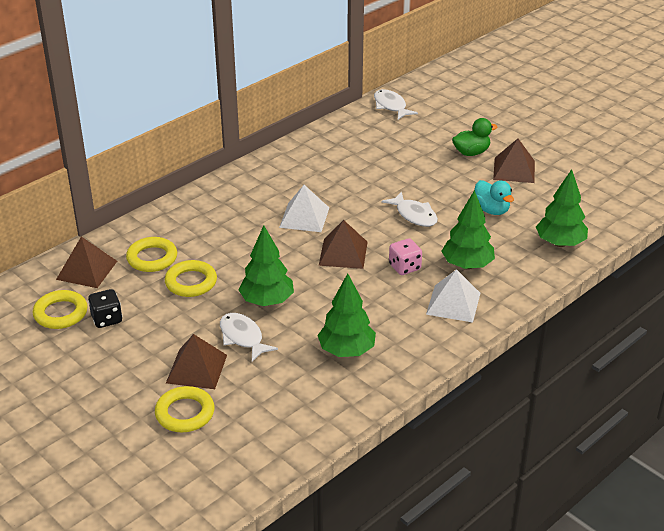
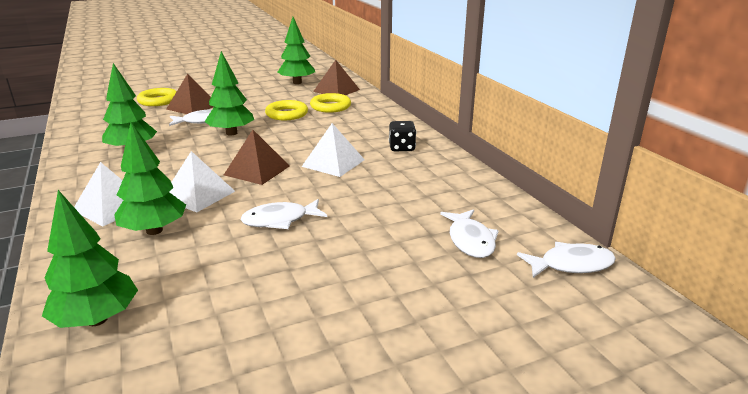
camera: 110 degrees right, 10 degrees down
yellow ring [33,290,88,329] -> green tree [278,17,315,84]
black dice [88,289,123,328] -> black dice moved to [389,121,416,151]
pink dice [389,238,422,275] -> white pyramid [169,151,235,212]
green duck [452,118,497,156] -> none
turquoise duck [474,180,514,215] -> none
brown pyramid [493,139,535,183] -> none
none -> white fish [440,209,499,258]

